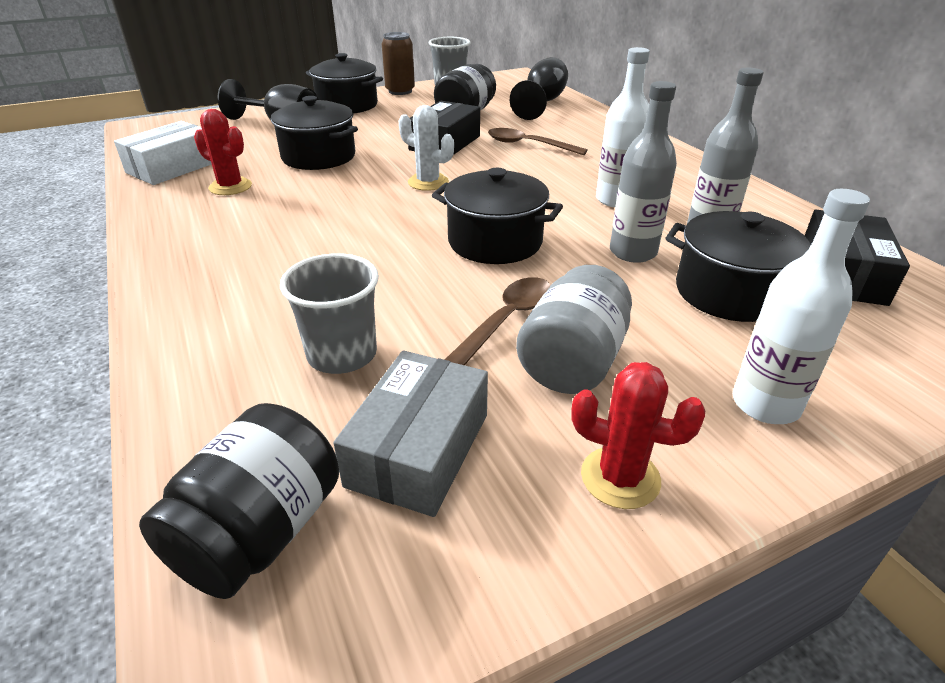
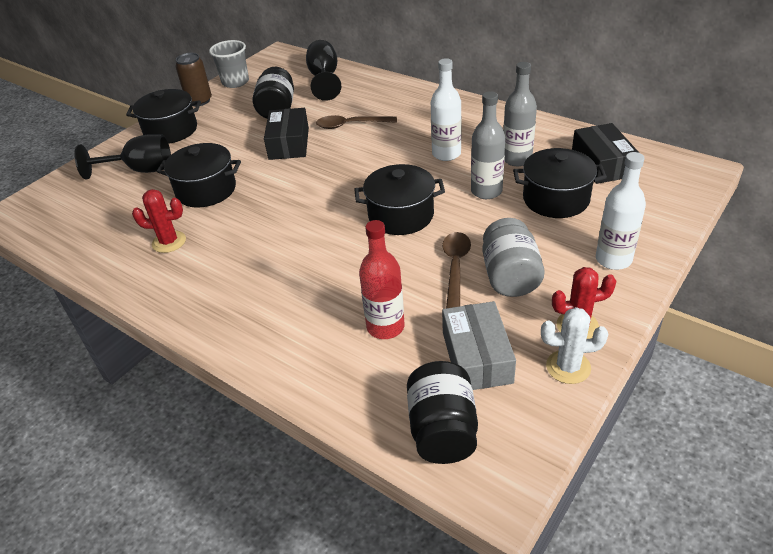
camera: 25 degrees left, 5 degrees up
white box [114,121,212,185] -> none
grey cup [280,253,379,374] -> red bottle [359,220,405,339]
white cactus [399,105,454,191] -> white cactus moved to [541,307,608,384]

